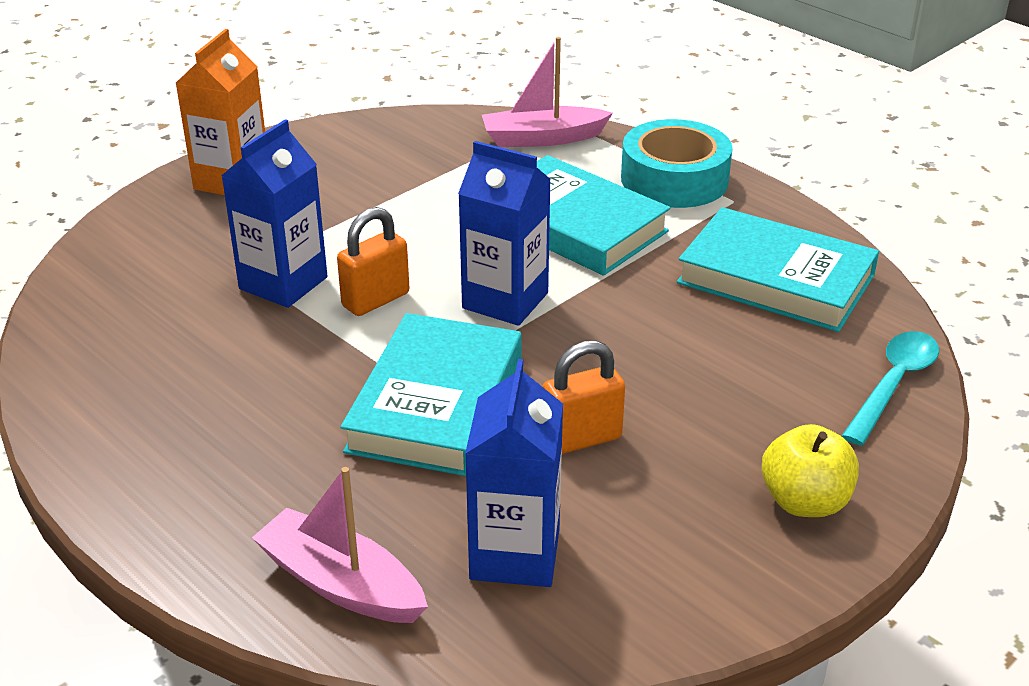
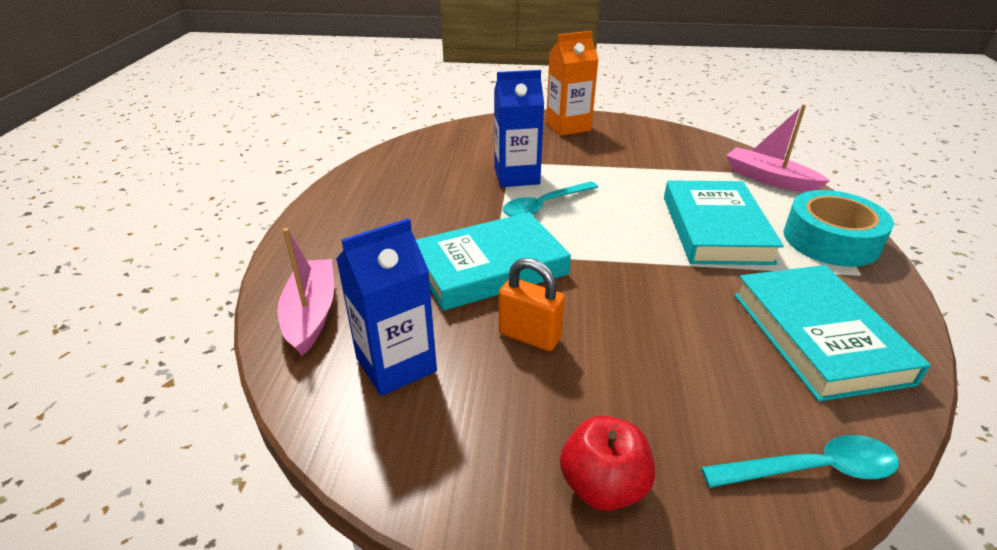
camera: 50 degrees right, 0 degrees up
orange padlock [337,207,409,316] -> turquoise spoon [503,181,598,217]
blue carton [458,141,551,326] -> none
yellow apple [761,424,859,517] -> red apple [560,416,655,511]

